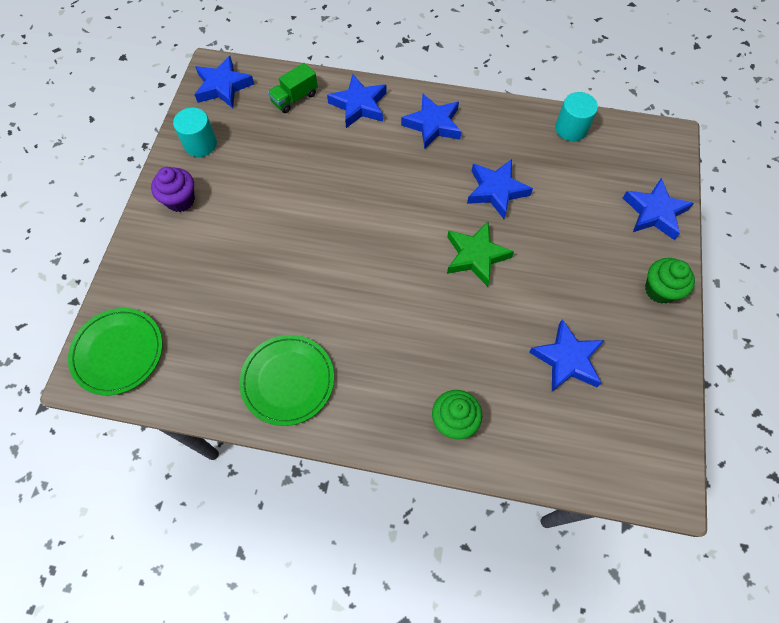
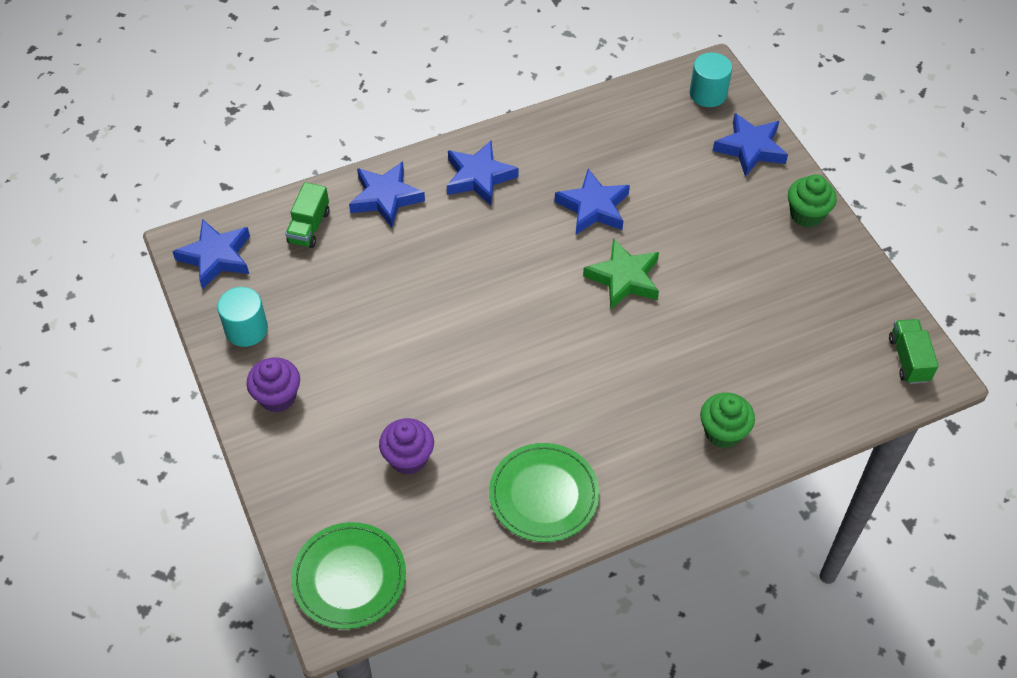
camera: 35 degrees left, 10 degrees down
blue star [529,319,604,392] -> none
turquoise cylinder [555,92,598,141] -> turquoise cylinder moved to [690,52,732,107]
none -> purple cupcake [379,418,434,475]
none -> green truck [889,319,939,384]

